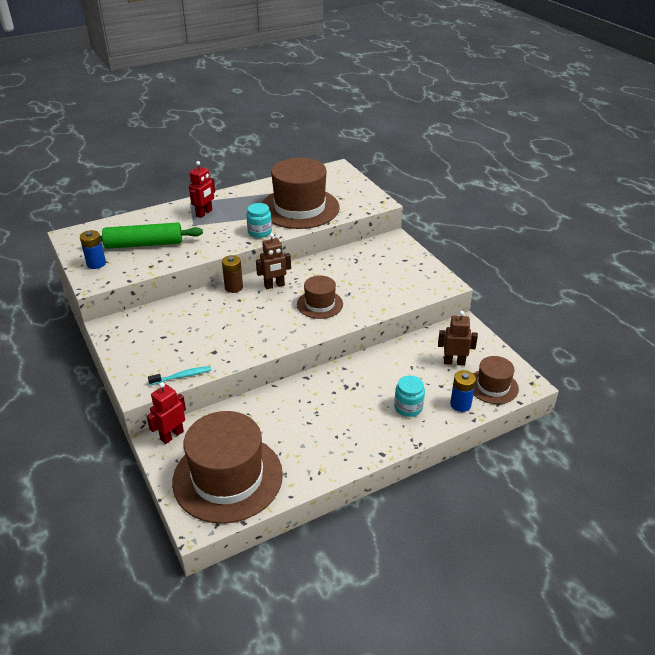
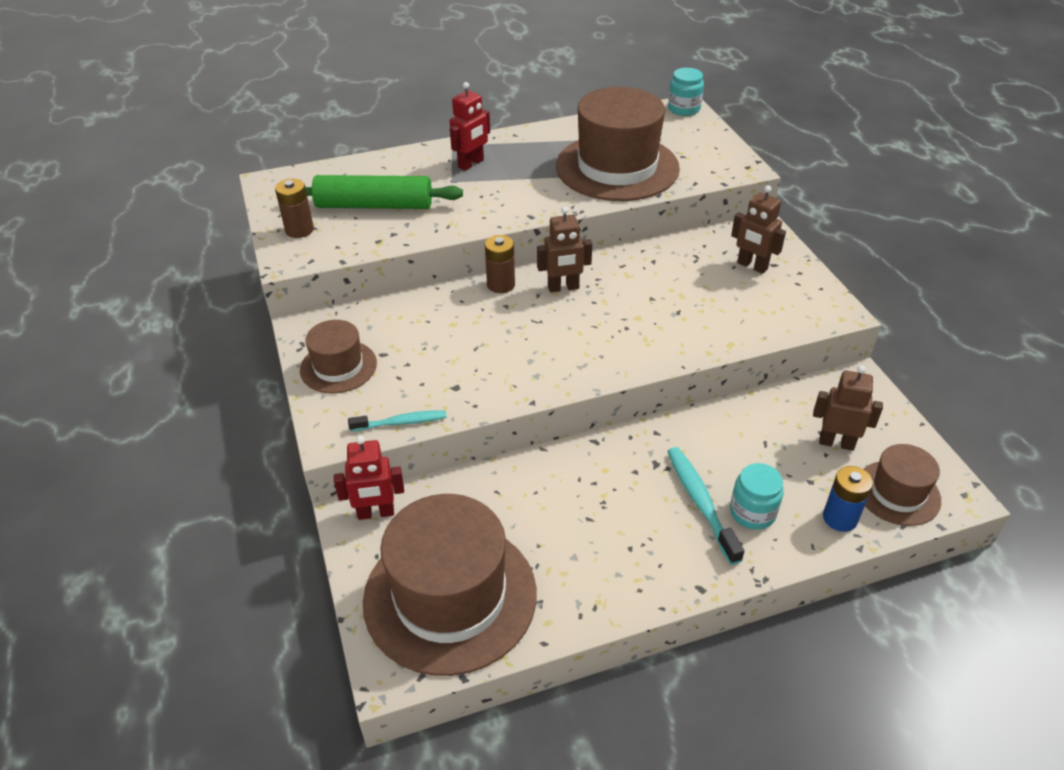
camera: 10 degrees right, 5 degrees up
blue battery [80,230,106,269] -> brown battery [275,179,314,238]
red robot [146,382,186,444] -> red robot turned 150 degrees counterclockwise [334,436,404,520]
turquoise jar [246,203,272,238] -> turquoise jar moved to [668,68,704,116]
brown hat [297,275,343,319] -> brown hat moved to [300,320,377,394]
none -> turquoise toothbrush [667,447,744,565]
none -> brown robot [731,185,786,274]

